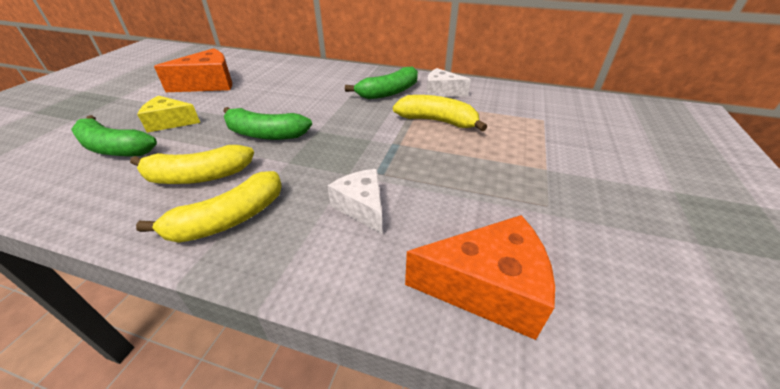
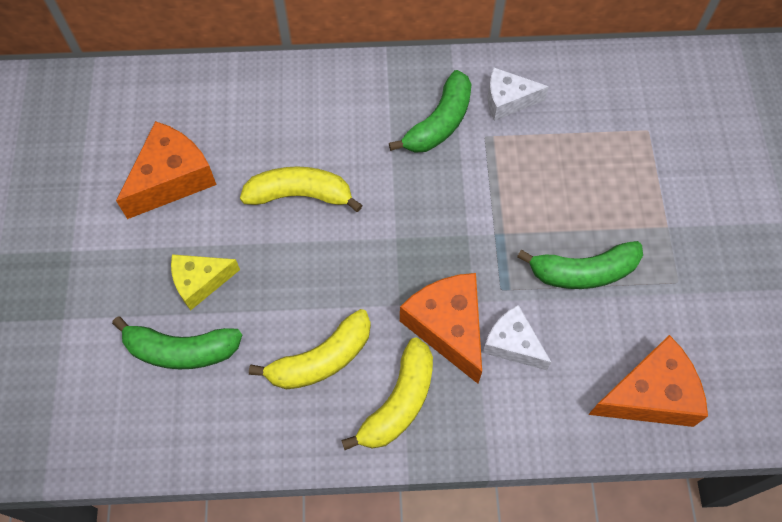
camera: 20 degrees left, 25 degrees up
green banana [223,107,312,140] -> green banana moved to [517,241,643,289]
yellow banana [393,95,487,131] -> yellow banana moved to [240,167,363,212]
none -> orange cheese [400,273,482,384]

